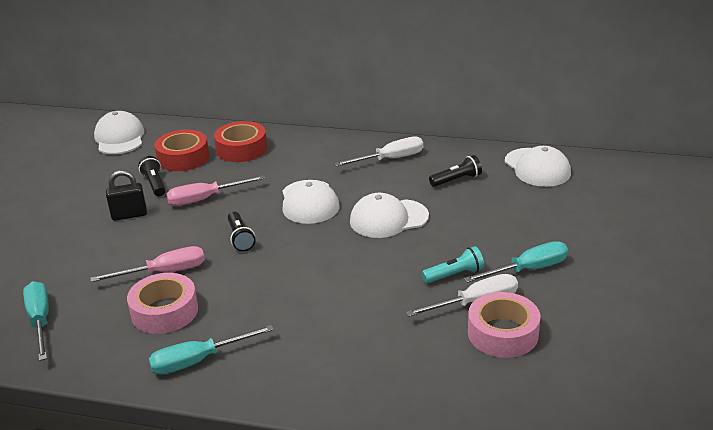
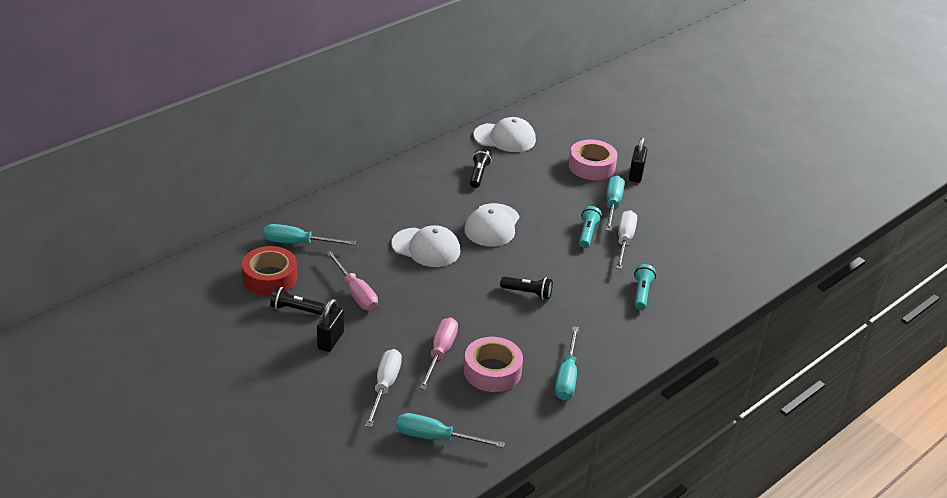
camera: 60 degrees left, 5 degrees up
white cap [94,111,144,154] -> none
pink screwdriver [166,175,265,206] -> pink screwdriver turned 45 degrees counterclockwise [326,251,378,311]
red tape [214,121,267,162] -> turquoise screwdriver [263,224,356,245]
black flashlight [228,212,256,251] -> black flashlight moved to [500,277,553,299]
white screwdriver [334,136,423,167] -> white screwdriver moved to [365,349,402,427]
pink tape [468,292,540,358] -> pink tape moved to [569,139,618,180]
none -> black padlock [629,137,648,183]
none -> turquoise flashlight [634,264,656,310]

